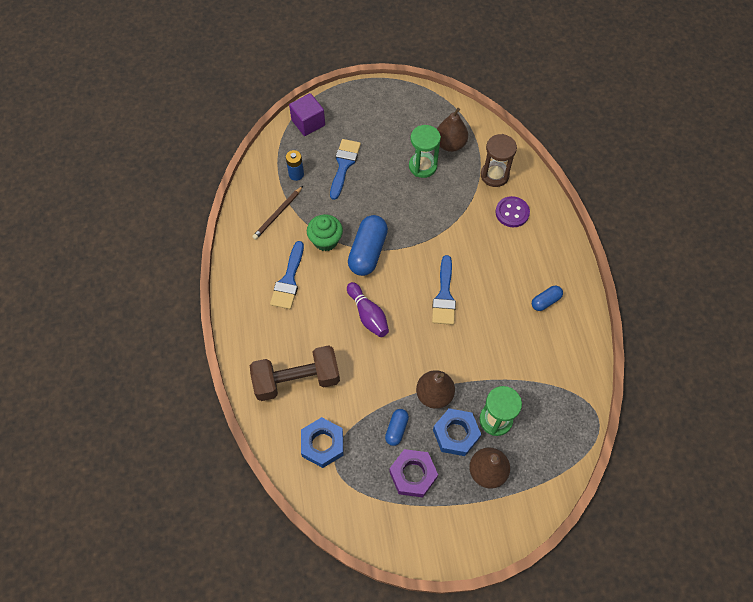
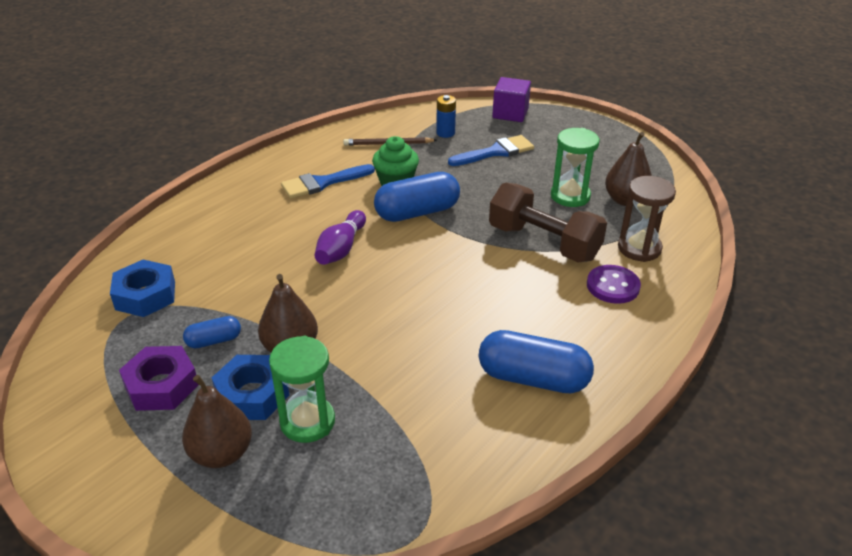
camera: 50 degrees right, 25 degrees down
brown dumbbell [250,345,340,401] -> brown dumbbell moved to [489,183,607,262]
blue brush [432,255,456,325] -> none
blue capsule [532,286,563,311] -> blue capsule [479,330,594,393], size x1.92

